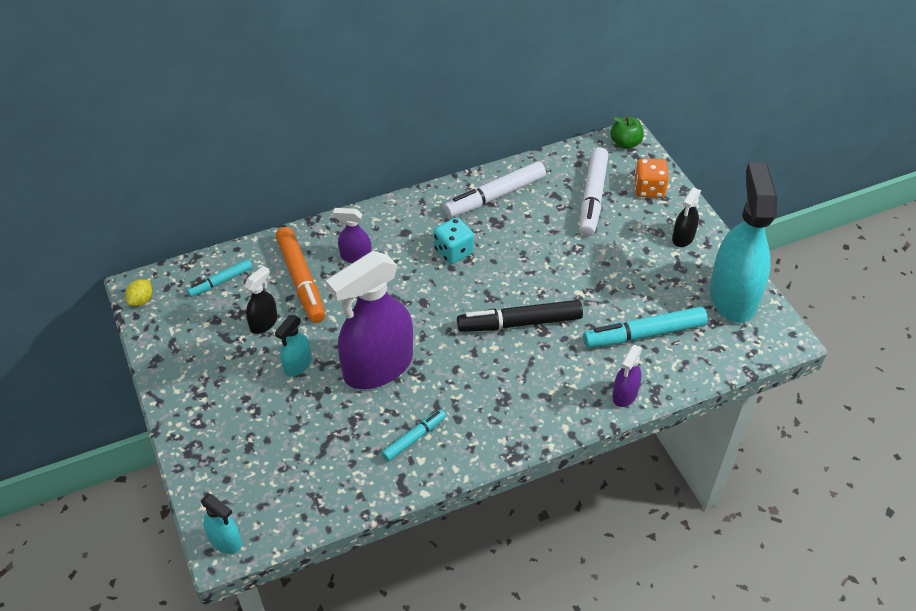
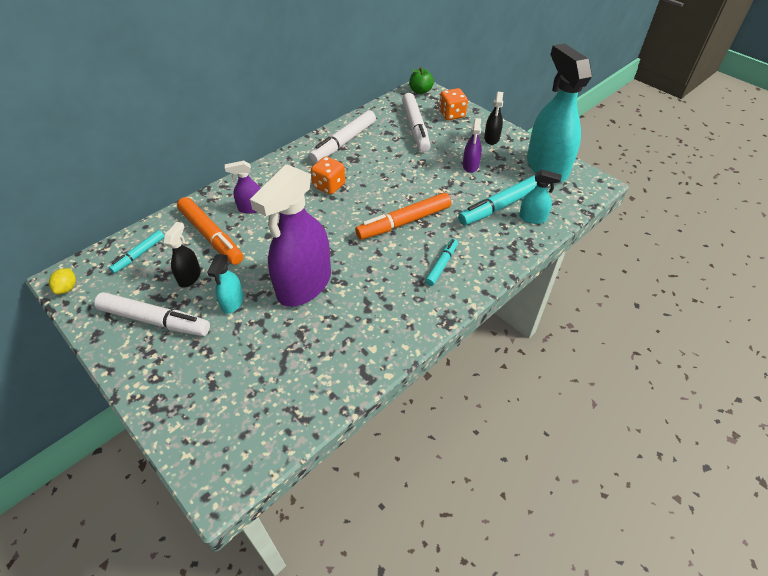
camera: 20 degrees left, 0 degrees up
turquoise spray bottle [201,494,242,554] -> turquoise spray bottle moved to [519,169,562,224]
turquoise marker [382,409,446,461] -> turquoise marker moved to [425,239,458,286]
turquoise dice [434,217,474,264] -> orange dice [311,156,345,195]
black marker [457,300,583,332] -> orange marker [355,193,451,240]
purple spray bottle [612,345,642,407] -> purple spray bottle moved to [463,118,482,173]
none -> white marker [94,292,210,336]

